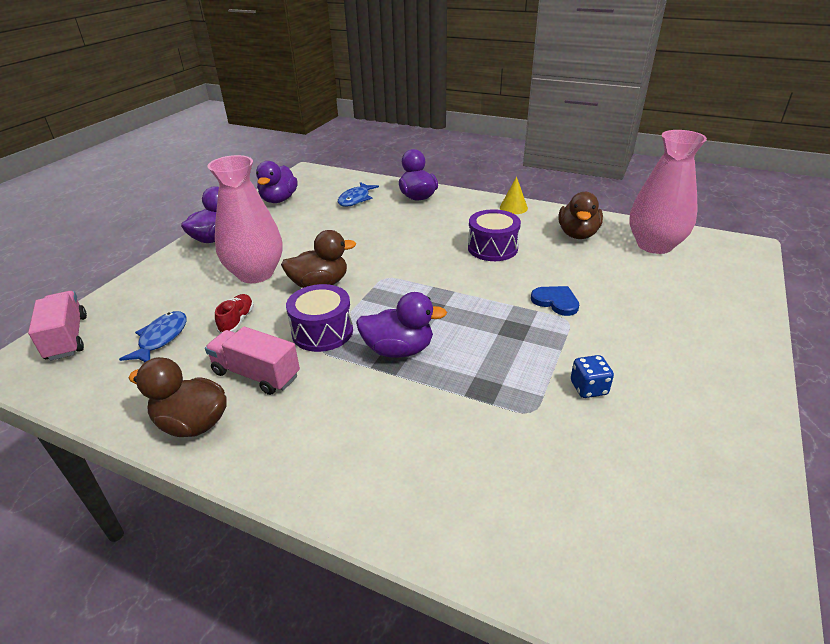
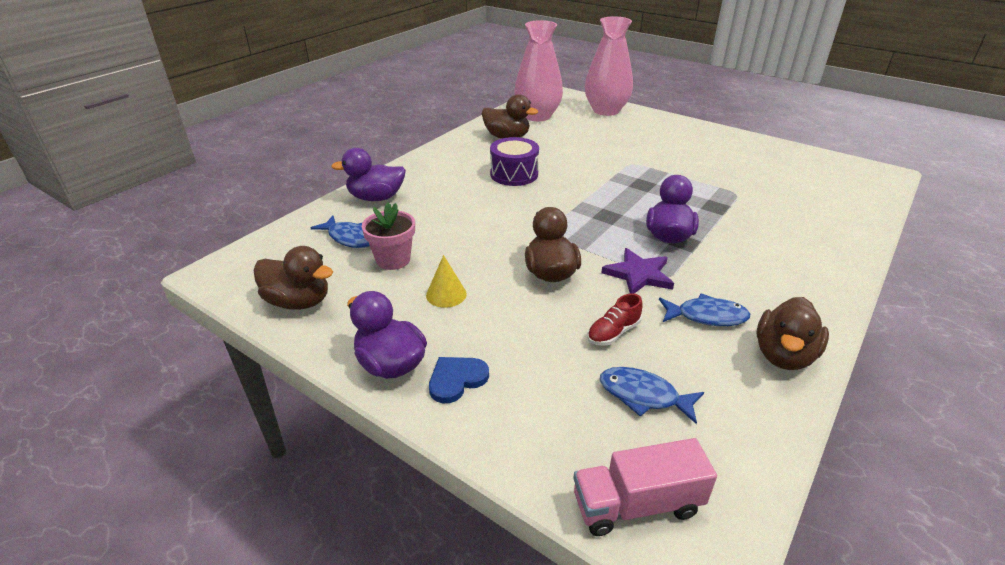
camera: 80 degrees left, 0 degrees up
pink truck [205,327,300,395] -> blue fish [659,294,750,326]
pink vase [208,155,282,283] -> pink vase moved to [585,16,633,116]
red shoe [215,294,254,334] -> red shoe turned 60 degrees counterclockwise [587,293,643,346]
purple duck [256,161,298,203] -> brown duck [253,246,333,310]
purple drum [286,284,353,352] -> purple star [601,248,674,294]
yellow cone [500,176,528,214] -> yellow cone moved to [426,255,467,308]
blue heart [531,286,579,316] -> blue heart moved to [429,357,489,403]
blue dice [571,355,614,398] -> none
none -> pink flower pot [362,202,415,270]

